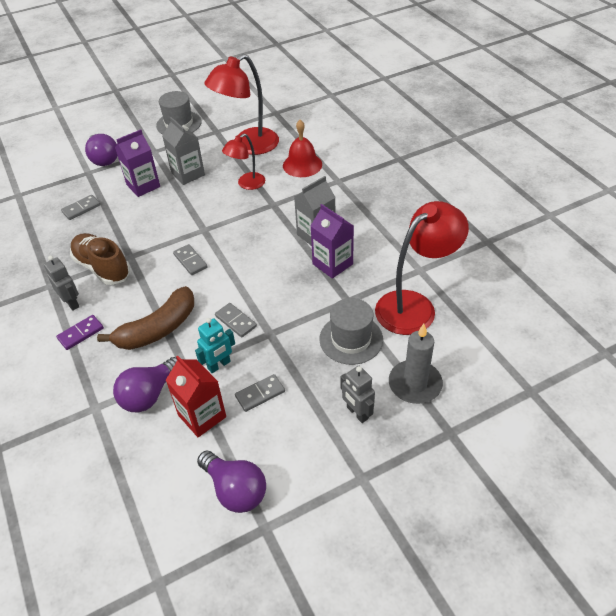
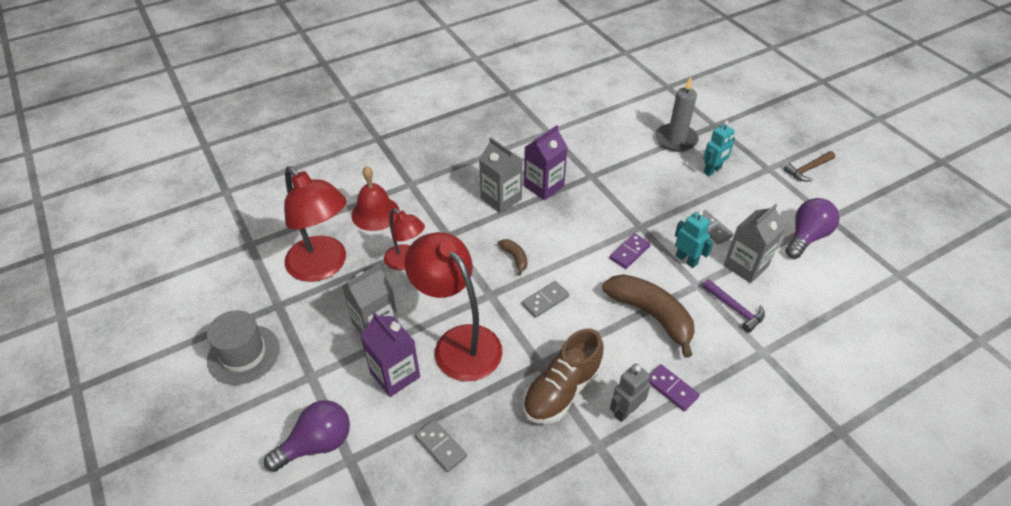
camera: 95 degrees left, 0 degrees up
purple light bulb [113,357,177,413] -> purple hammer [702,279,765,333]
red carton [166,356,226,437] -> grey carton [724,204,785,283]
grey domino [215,303,257,337] -> purple domino [610,233,651,269]
grey hat [319,298,383,365] -> none
grey robot [340,366,375,423] -> turquoise robot [703,121,735,176]
red lamp [375,201,469,335] -> red lamp moved to [405,232,502,381]
none -> brown banana [498,239,527,276]
none -> brown hammer [783,151,835,181]

